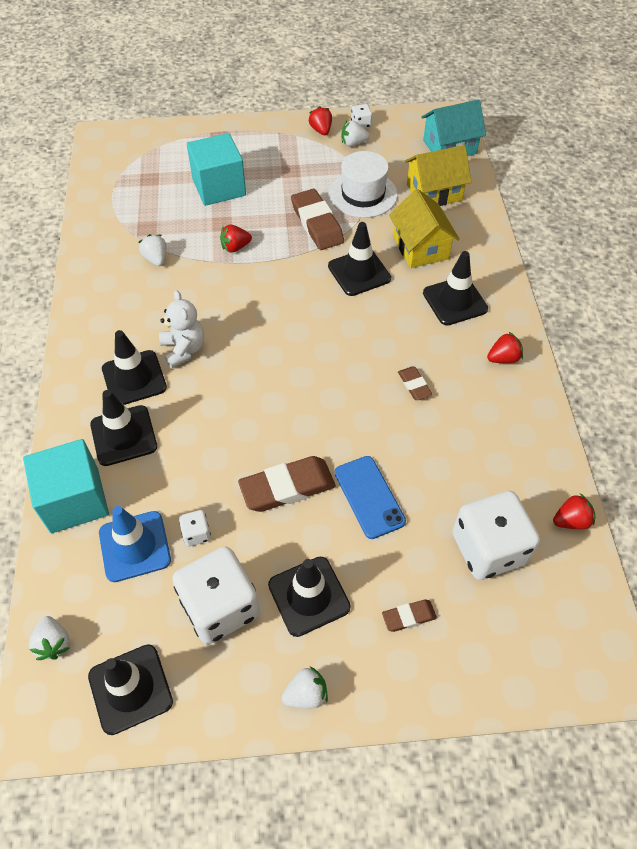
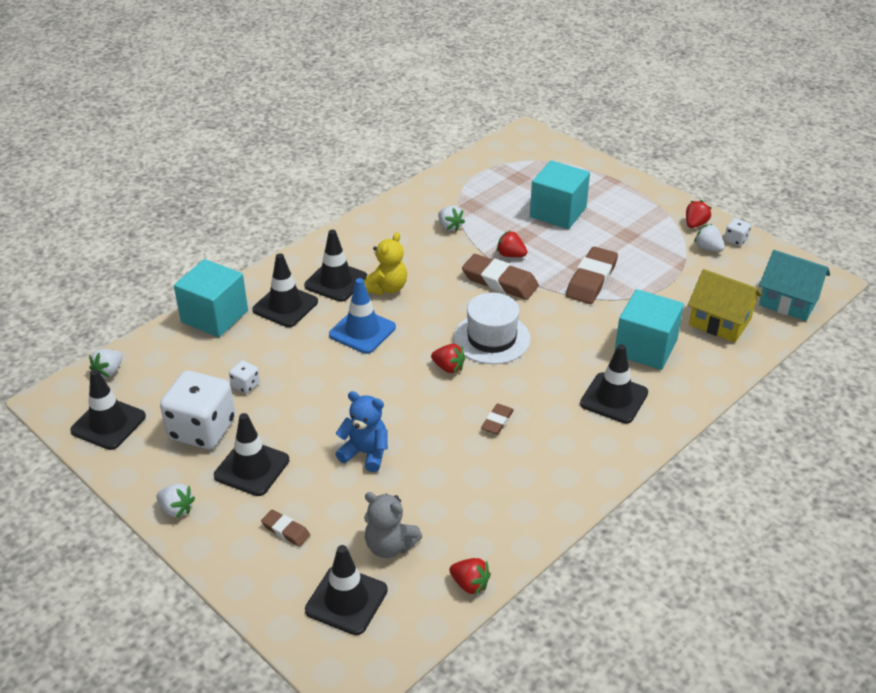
camera: 50 degrees right, 15 degrees down
blue traffic cone [99,506,171,582] -> blue traffic cone moved to [329,278,396,354]
white strawberry [139,234,166,266] -> white strawberry turned 120 degrees clockwise [438,206,465,232]
white teddy bear [159,290,204,368] -> yellow teddy bear [364,232,407,295]
brown eraser [238,456,336,512] -> brown eraser moved to [462,254,539,300]
black traffic cone [328,222,391,296] -> black traffic cone moved to [305,545,388,635]
white hat [329,151,398,218] -> white hat moved to [453,293,530,364]
blue phone [334,456,406,539] -> blue teddy bear [335,391,388,472]
yellow house [389,189,460,268] -> turquoise cube [614,289,684,370]
white dice [452,491,540,580] -> grey teddy bear [364,492,422,558]
red strawberry [487,332,523,363] -> red strawberry moved to [431,344,465,373]

